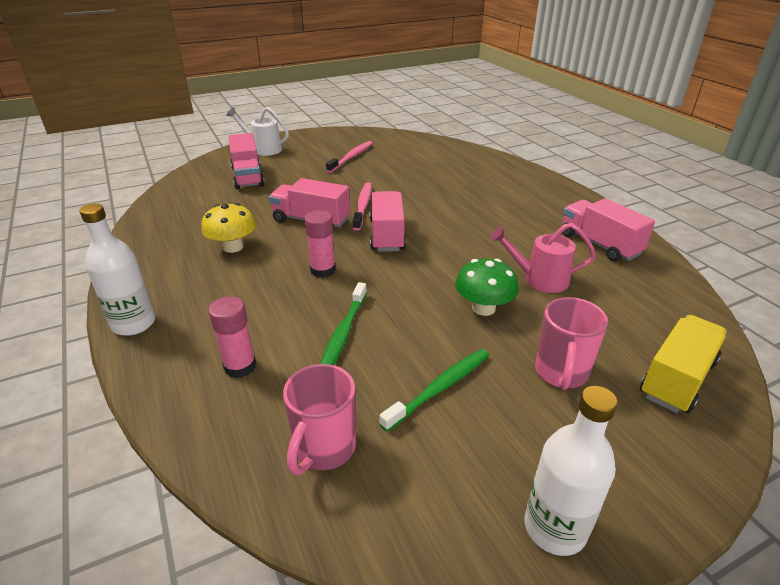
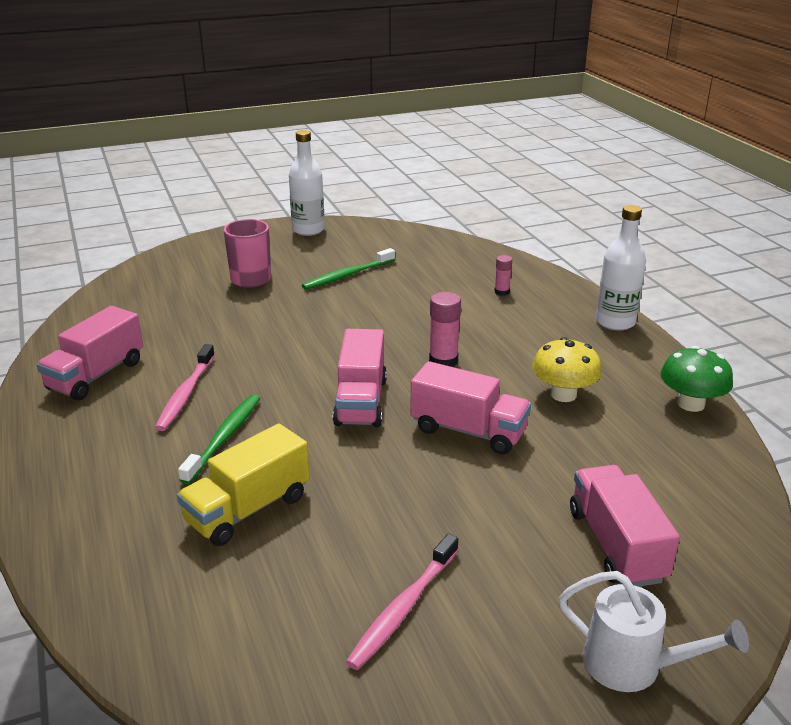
camera: 175 degrees left, 5 degrees down
pink glue stick [208,296,256,378] -> pink glue stick [494,255,512,296], size x0.60
pink mug [283,364,356,475] -> none
green toothbrush [320,282,367,365] -> green toothbrush moved to [178,394,260,484]
pink toothbrush [353,182,372,230] -> pink toothbrush moved to [155,344,215,431]
green mushroom [455,259,519,316] -> green mushroom moved to [660,346,733,412]
pink watering can [490,223,596,293] -> none
pink truck [562,198,655,262] -> pink truck turned 60 degrees clockwise [37,306,143,400]
yellow truck [640,315,727,413] -> yellow truck moved to [177,423,310,546]

